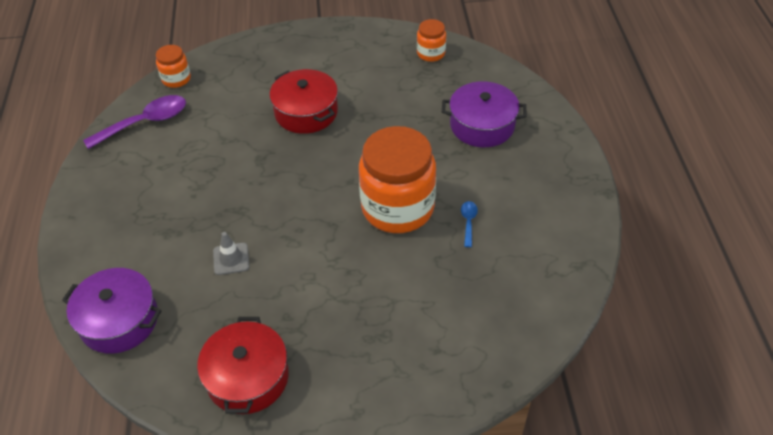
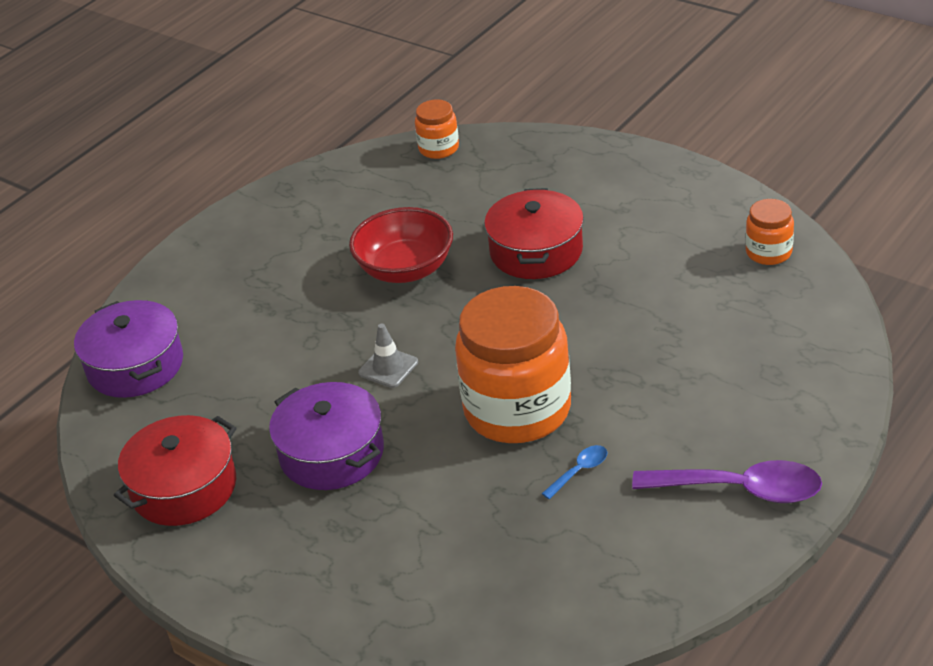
camera: 45 degrees right, 10 degrees down
purple spoon [83,95,186,149] -> purple spoon moved to [632,460,822,503]
grey traffic cone [213,232,249,275] -> grey traffic cone moved to [358,323,418,388]
purple pot [442,81,526,147] -> purple pot moved to [269,382,384,490]
none -> red bowl [349,207,453,283]

